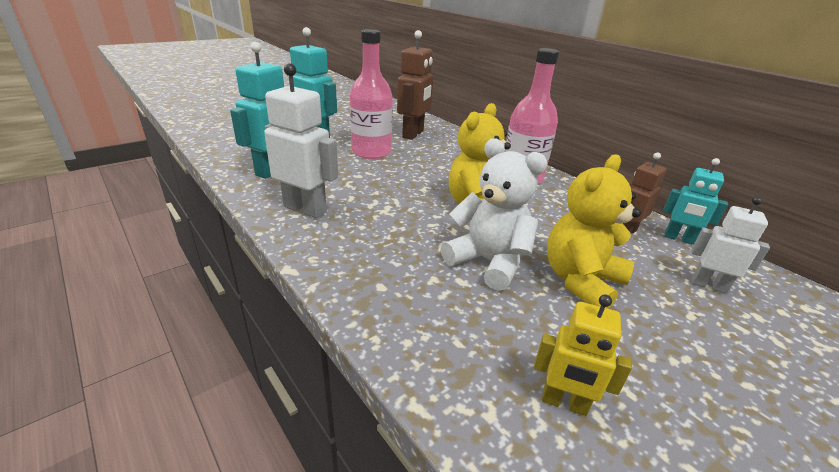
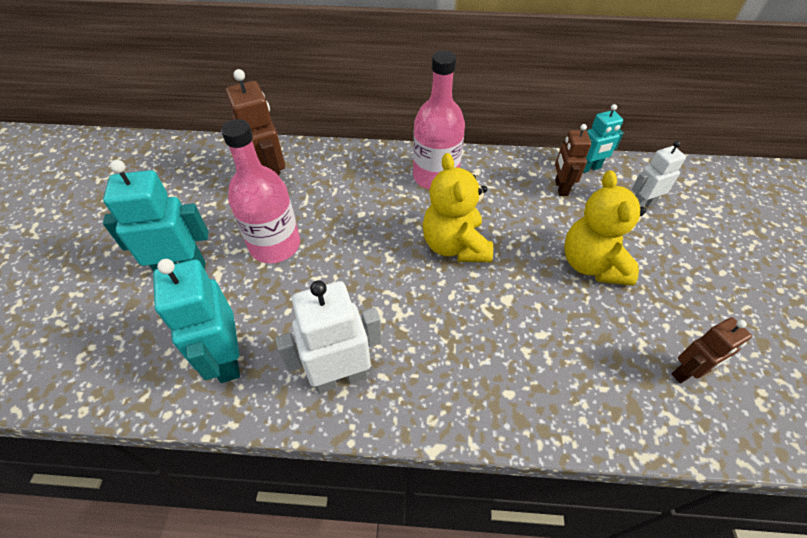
camera: 45 degrees left, 20 degrees up
white teddy bear [441,138,547,291] -> none
yellow robot [534,294,632,416] -> brown robot [672,317,752,383]

